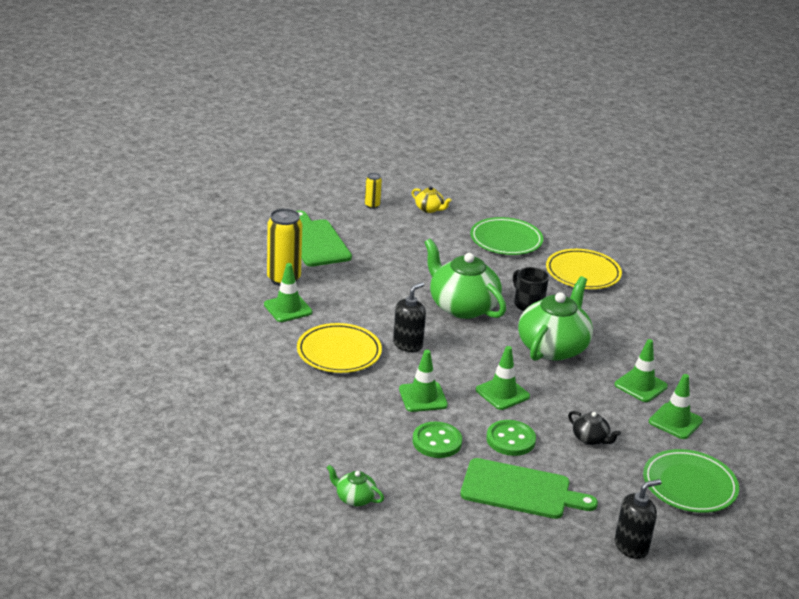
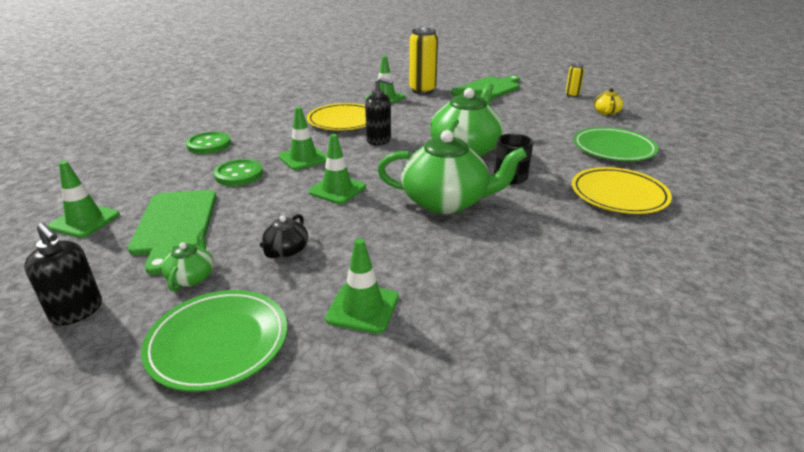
camera: 70 degrees right, 0 degrees up
green teapot [326,464,384,506] -> green teapot moved to [162,228,214,291]
green button [486,420,536,456] -> green button moved to [186,132,231,154]
green traffic cone [614,339,668,402] -> green traffic cone moved to [48,161,120,238]

